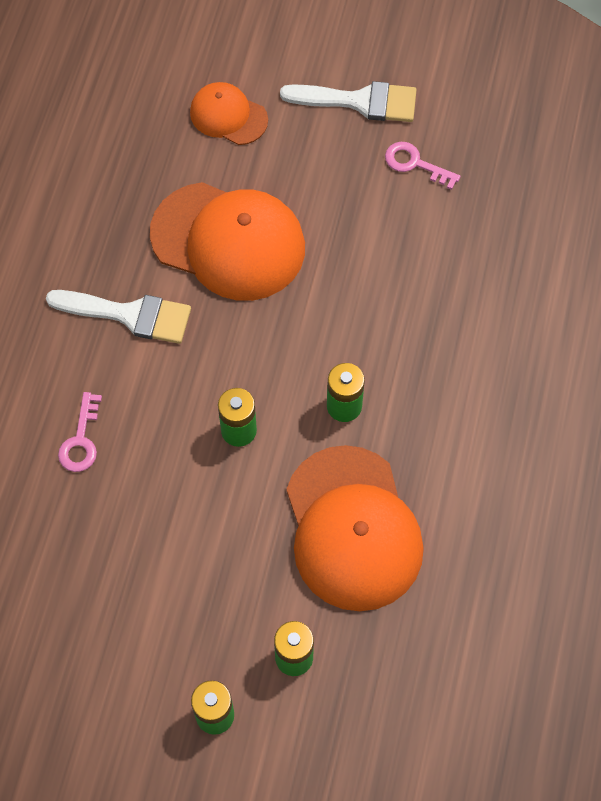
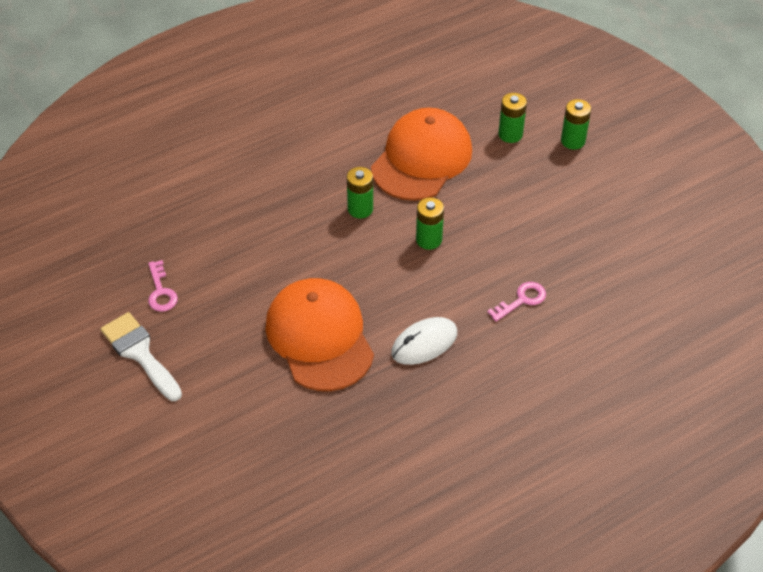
camera: 135 degrees left, 15 degrees down
white brush [46,290,191,344] -> white mouse [391,317,457,365]
orange cap [190,82,268,145] -> none

